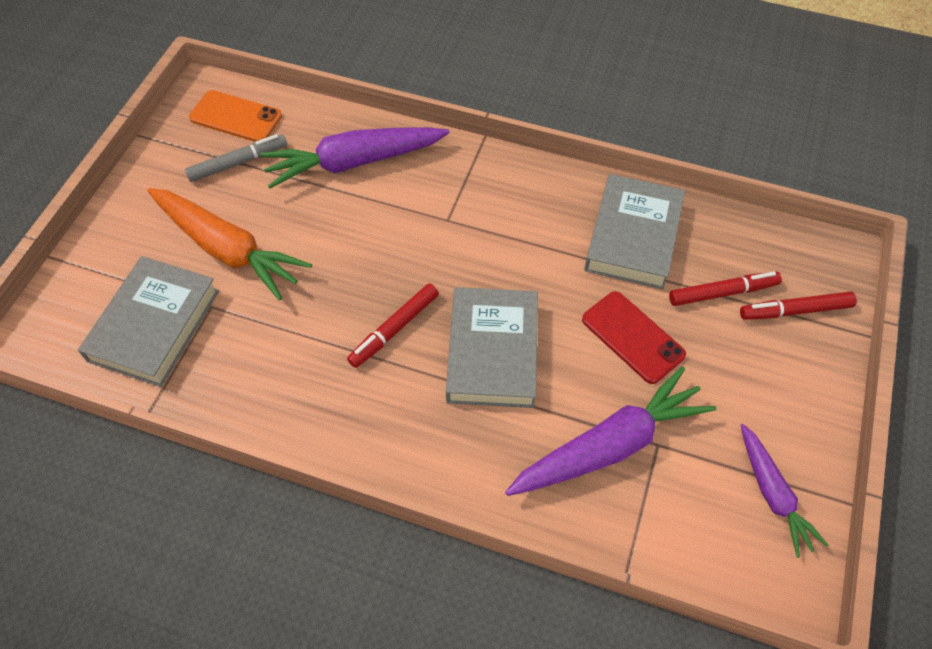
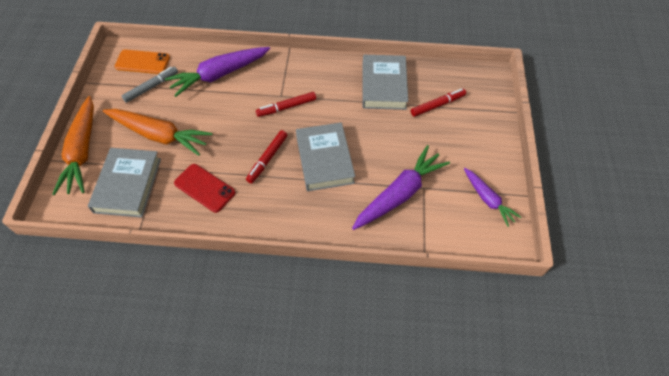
camera: 15 degrees left, 0 degrees up
red phone [582,291,686,384] -> red phone moved to [174,164,236,213]
red marker [740,292,857,320] -> red marker moved to [256,92,316,117]
none -> orange carrot [52,96,94,196]

